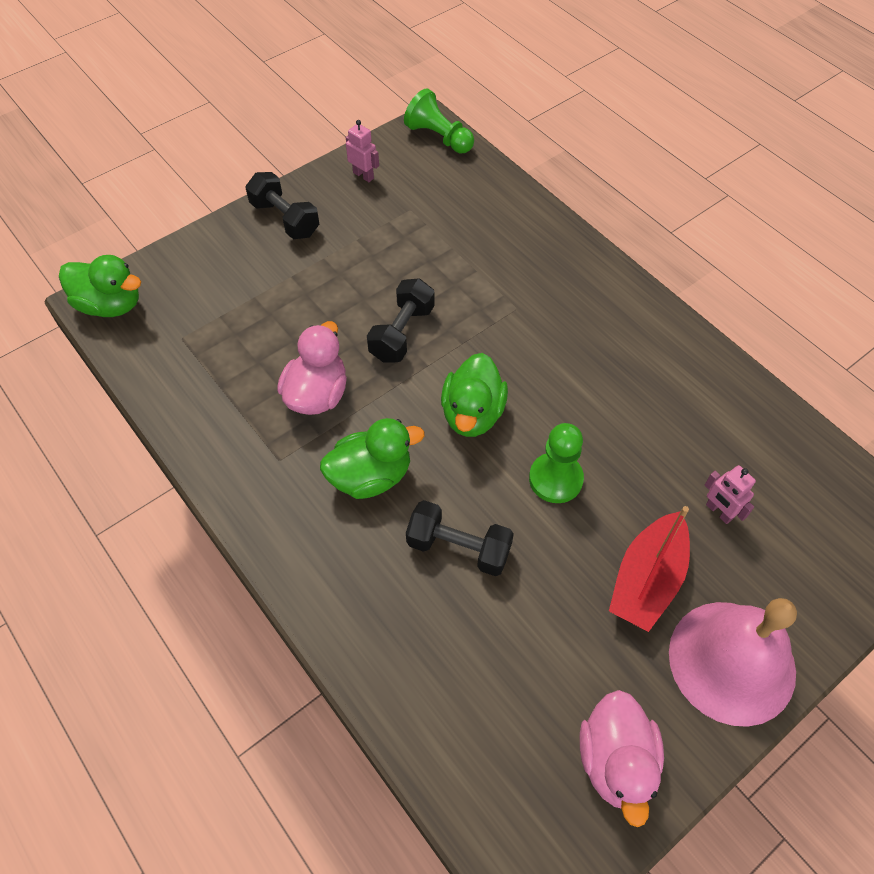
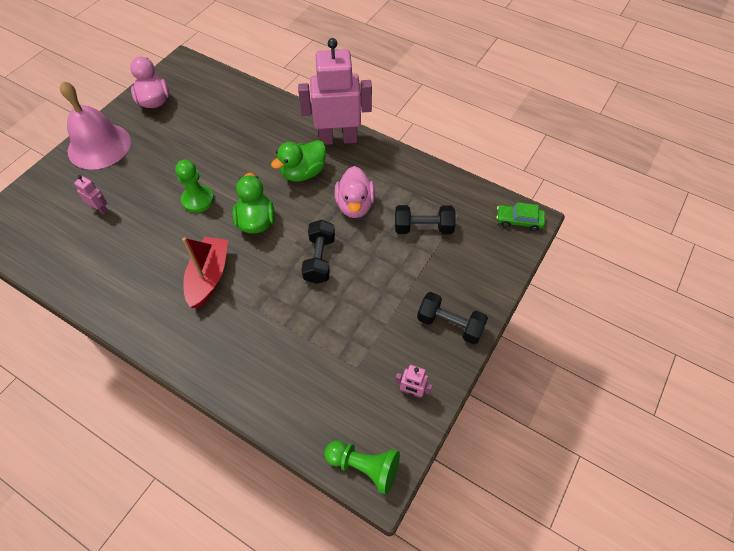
camera: 160 degrees right, 0 degrees up
green duck [59,255,141,317] -> green car [496,202,545,231]
black dumbbell [406,500,514,576] -> black dumbbell moved to [395,205,456,234]
red boat [609,506,690,632] -> red boat moved to [182,237,228,308]
none -> pink robot [298,38,372,145]

